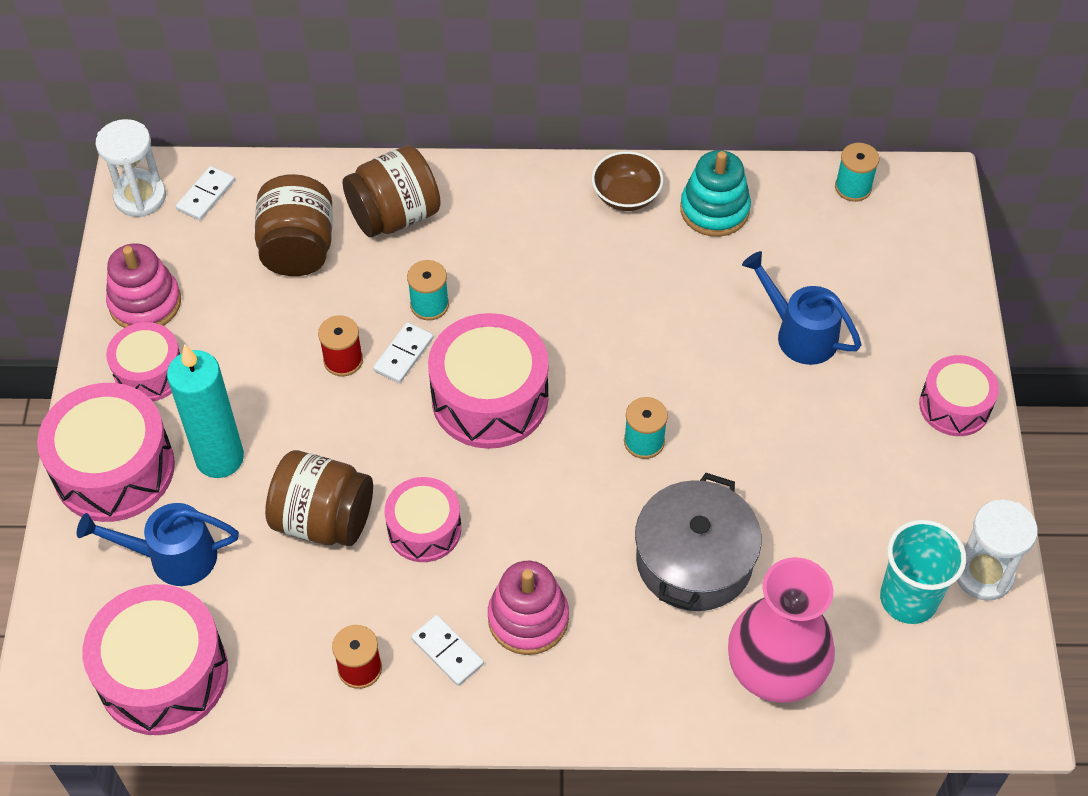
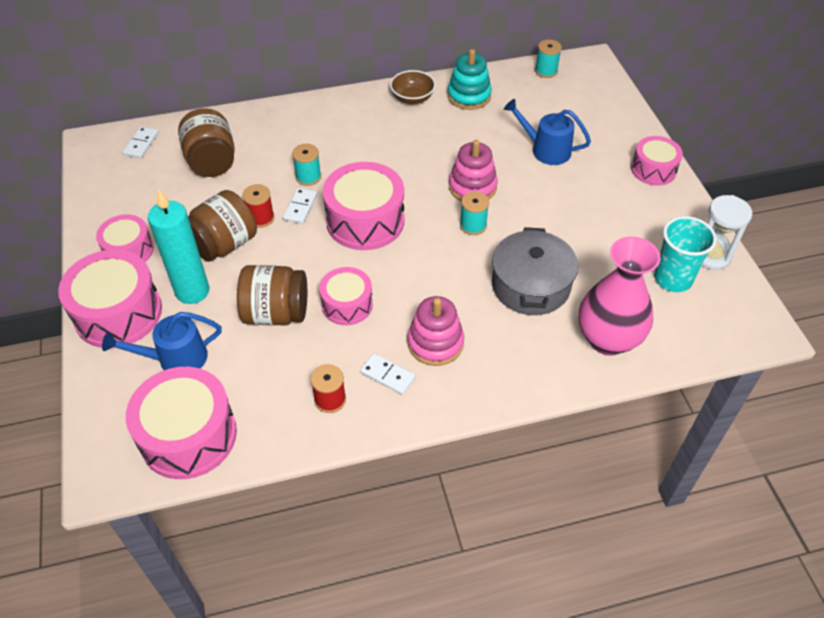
camera: 15 degrees left, 5 degrees down
white hourglass [95,119,166,217] -> none
pink stacking toy [106,243,181,328] -> pink stacking toy moved to [449,140,498,201]
brown jar [343,145,441,237] -> brown jar moved to [188,190,257,262]

